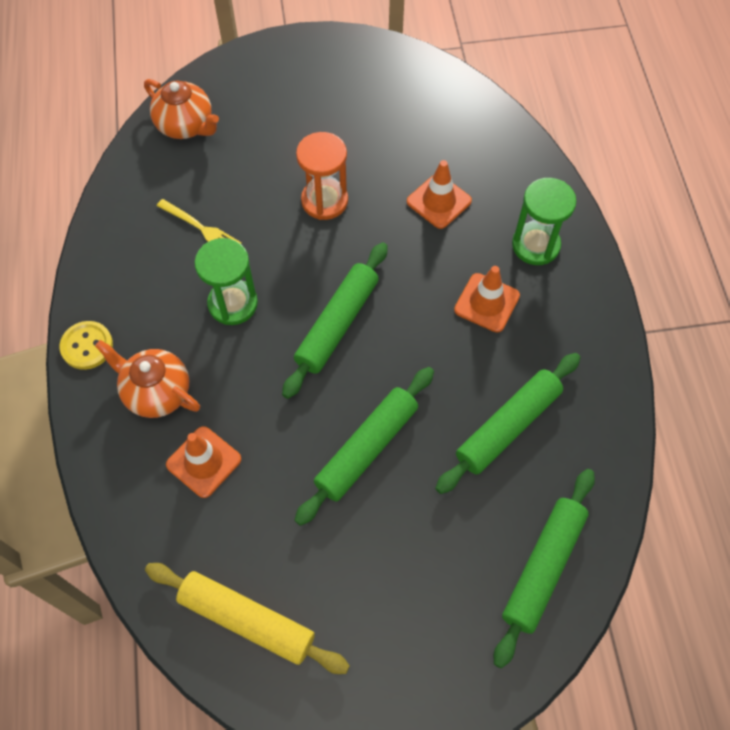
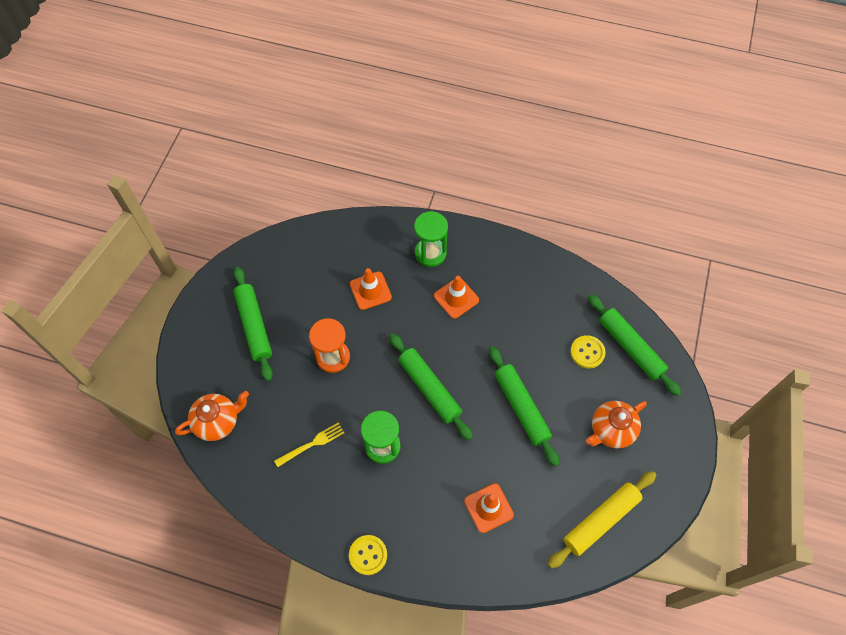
camera: 65 degrees left, 0 degrees up
orange teapot [95,340,200,418] -> orange teapot moved to [586,401,647,448]
green rolling pin [435,353,581,494] -> green rolling pin moved to [233,267,273,381]
none -> yellow button [570,335,605,369]

